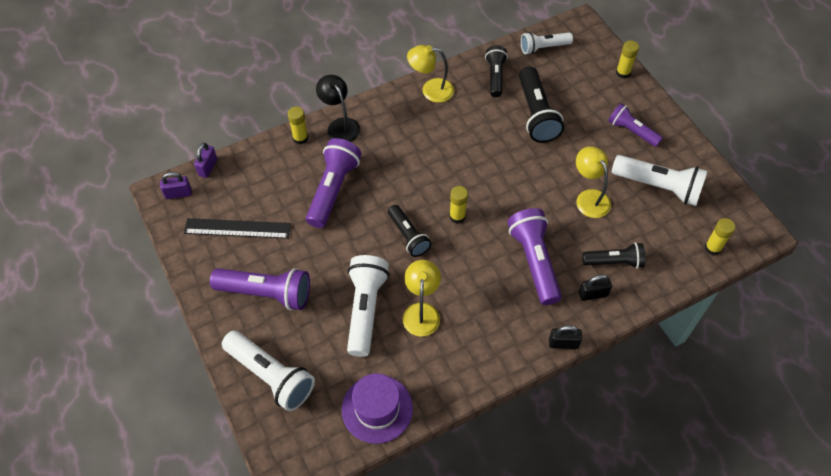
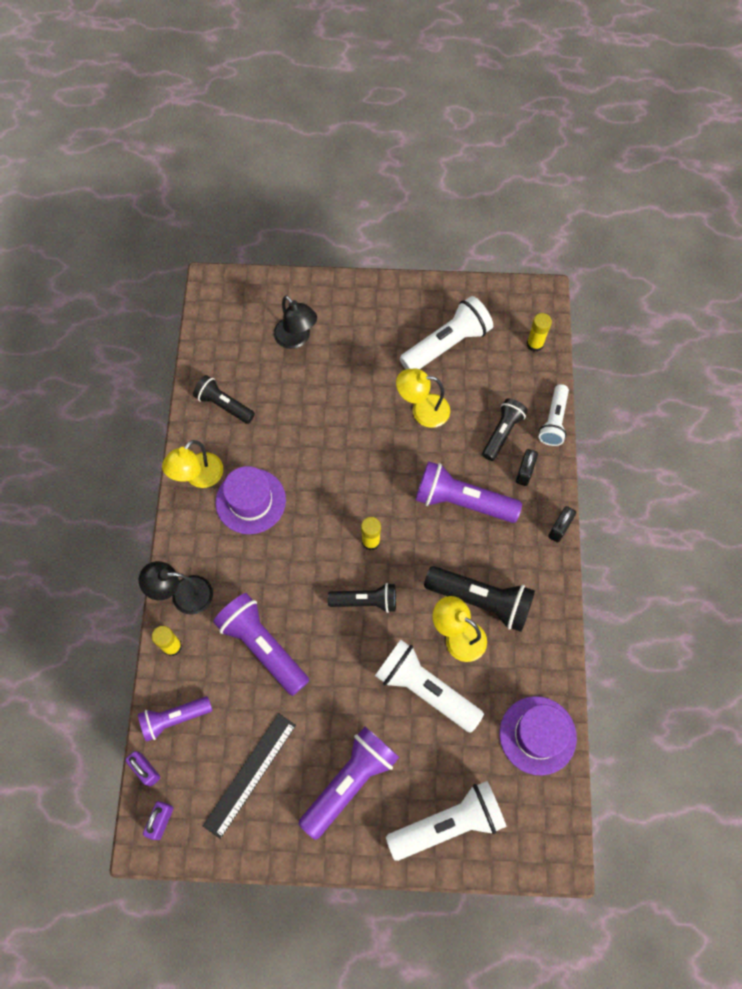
camera: 60 degrees left, 10 degrees up
black flashlight [519,67,564,143] -> black flashlight moved to [424,566,535,632]
white flashlight [521,32,573,55] -> white flashlight moved to [539,384,569,446]
purple flashlight [608,103,663,147] -> purple flashlight moved to [138,697,212,742]
yellow glue stick [616,40,639,79] -> none
none -> purple hat [215,466,286,534]
none -> black lamp [274,295,317,349]

